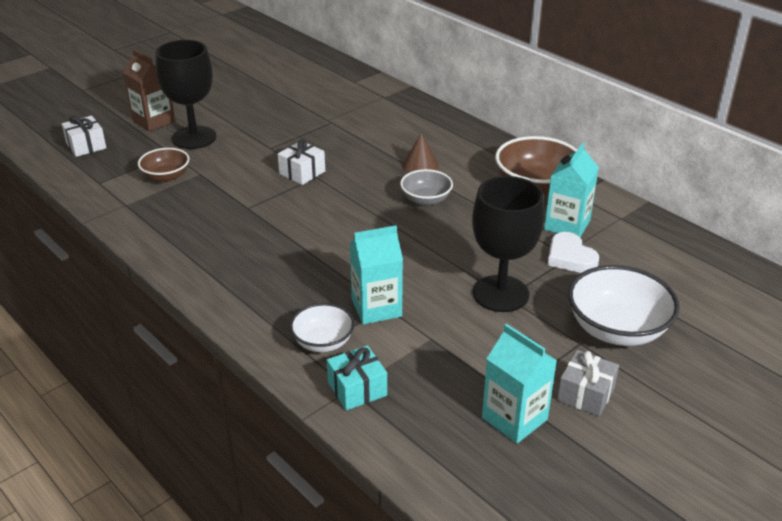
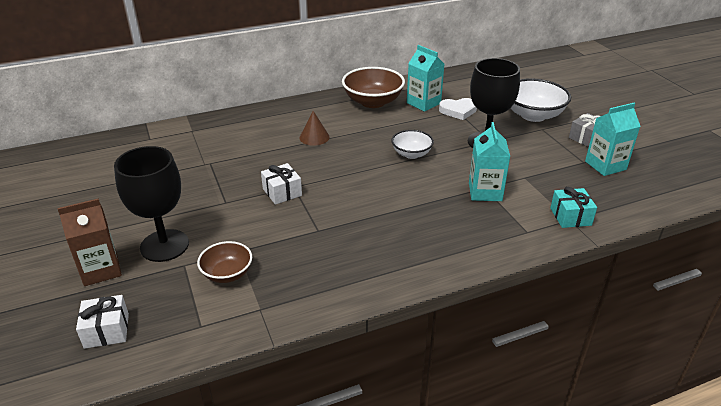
camera: 70 degrees left, 0 degrees up
white bowl [290,303,355,352] -> white bowl moved to [391,130,434,159]
grey bowl [400,169,453,206] -> none

